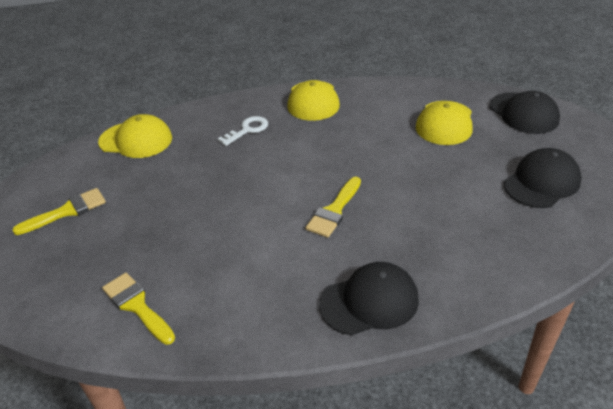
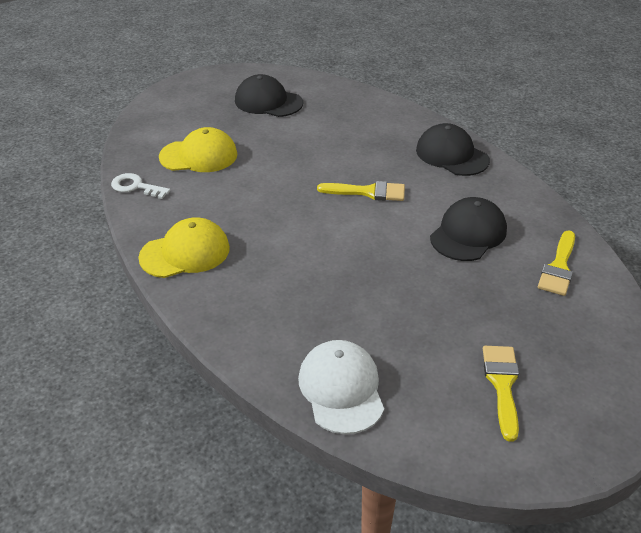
camera: 115 degrees left, 0 degrees up
yellow brush [12,188,106,235] -> yellow brush turned 60 degrees clockwise [483,346,519,442]
yellow cap [98,114,172,158] -> white cap [298,340,384,434]
white key [218,116,268,146] -> white key moved to [111,173,170,199]
black cap [489,91,560,134] -> black cap moved to [430,197,507,261]

